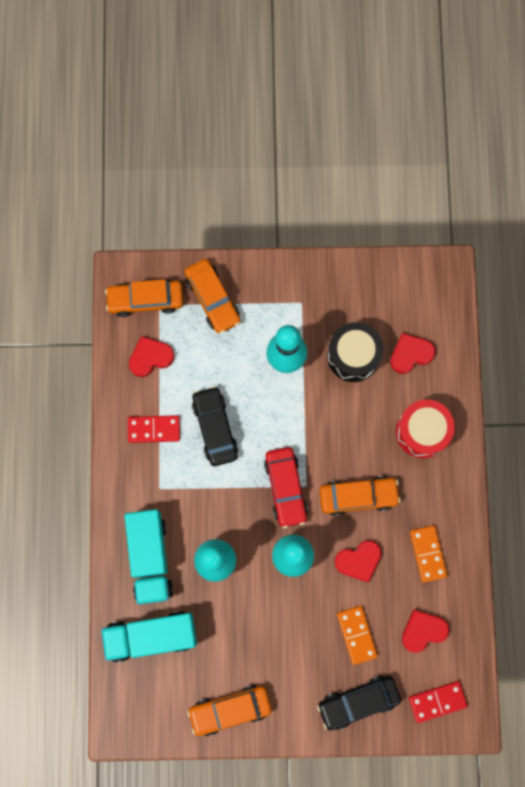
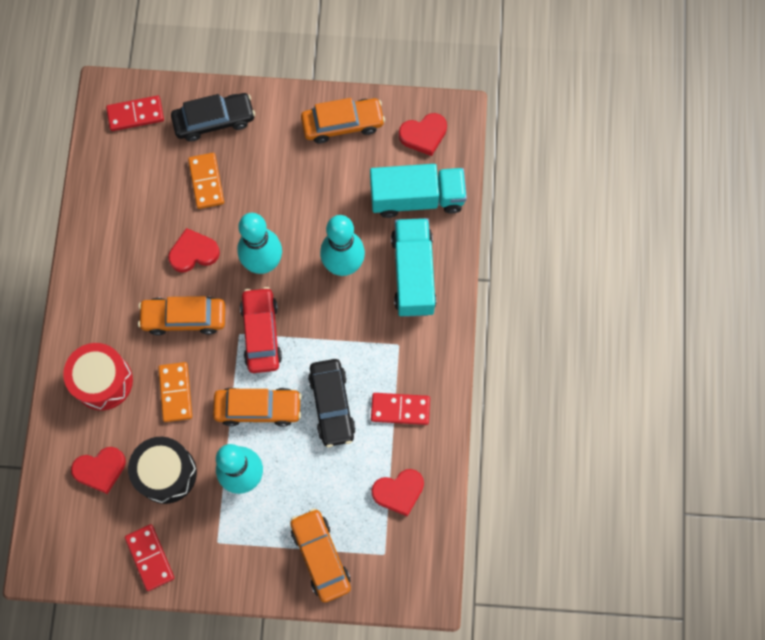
camera: 175 degrees left, 5 degrees down
orange car [105,279,183,317] -> orange car moved to [213,387,302,427]
red heart [402,609,449,653] -> red heart moved to [399,113,447,156]
orange domino [410,525,448,582] -> orange domino moved to [158,362,192,422]
none -> red domino [125,524,174,591]

